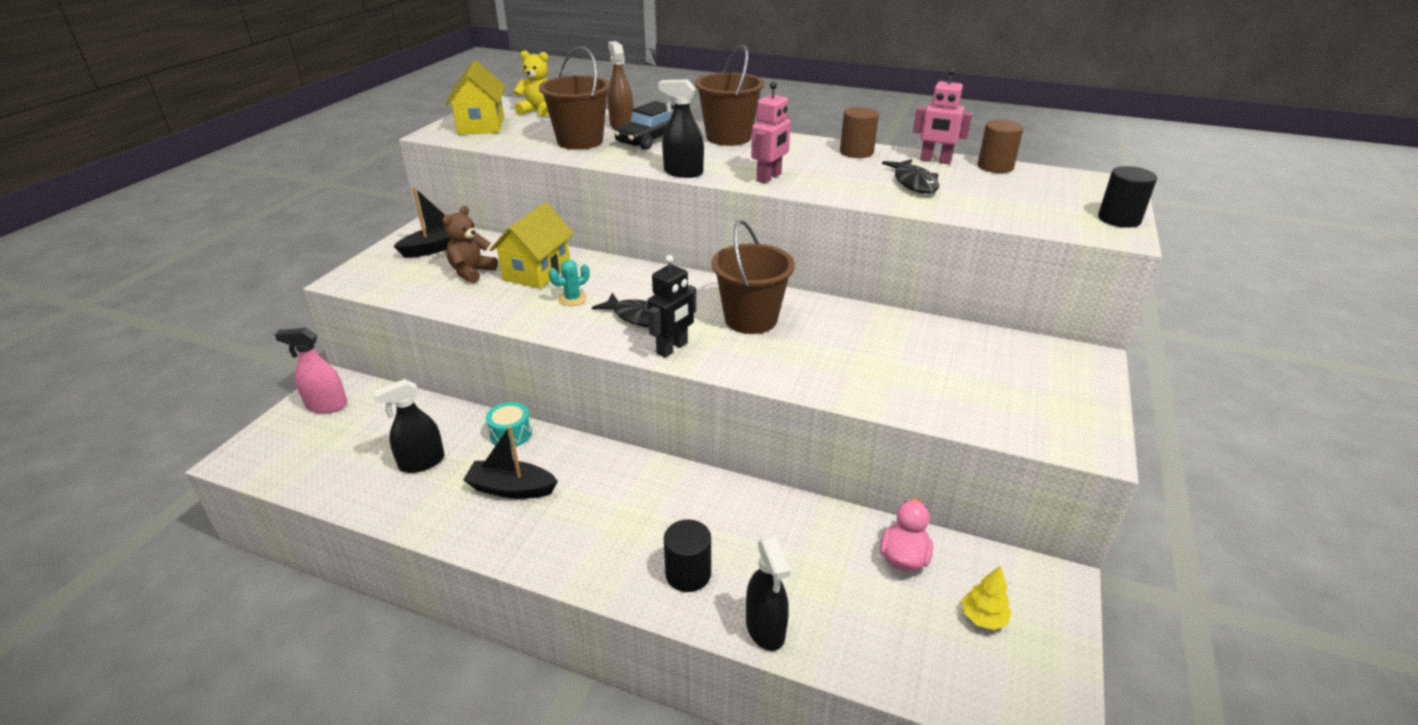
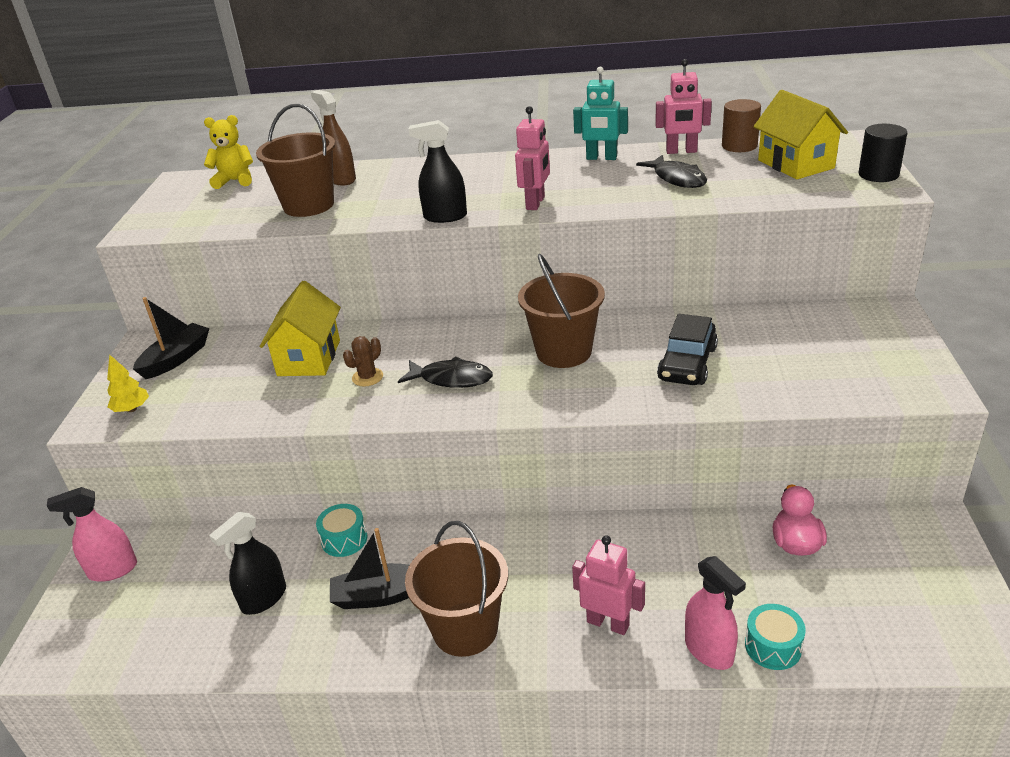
camera: 15 degrees left, 0 degrees up
brown teddy bear [442,206,498,283] -> none
yellow house [445,60,505,134] -> yellow house moved to [753,90,848,179]
turquoise cactus [549,259,590,306] -> brown cactus [343,336,383,386]
black car [614,101,674,150] -> black car moved to [657,314,718,385]
black robot [647,255,696,358] -> none
black cylinder [664,520,711,592] -> pink robot [572,535,645,635]
brown bucket [695,45,765,146] -> brown bucket moved to [405,521,508,657]
black spray bottle [746,536,790,651] -> pink spray bottle [685,556,746,670]
brown cylinder [840,107,879,158] -> turquoise robot [573,67,628,160]
yellow tree [962,566,1011,630] -> yellow tree moved to [107,354,149,412]
none -> turquoise drum [745,604,806,670]

